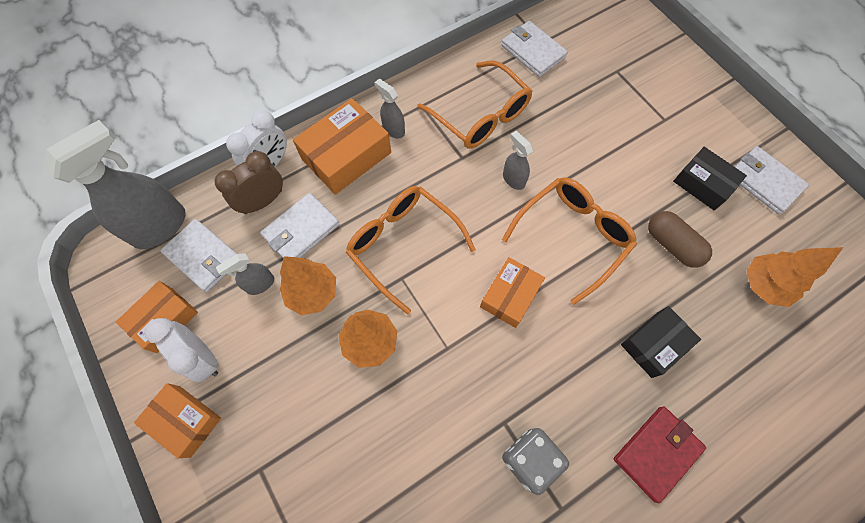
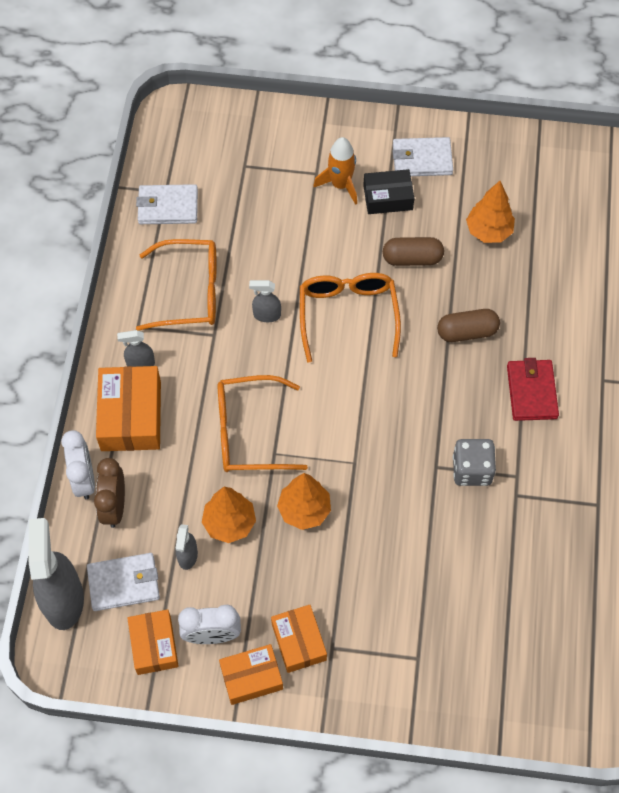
camera: 50 degrees left, 5 degrees down
white wallet [260,193,339,258] -> none
orange box [480,257,545,328] -> orange box moved to [271,605,327,673]
black box [621,306,701,378] -> brown capsule [437,309,500,342]
none -> orange rocket [313,137,357,205]

